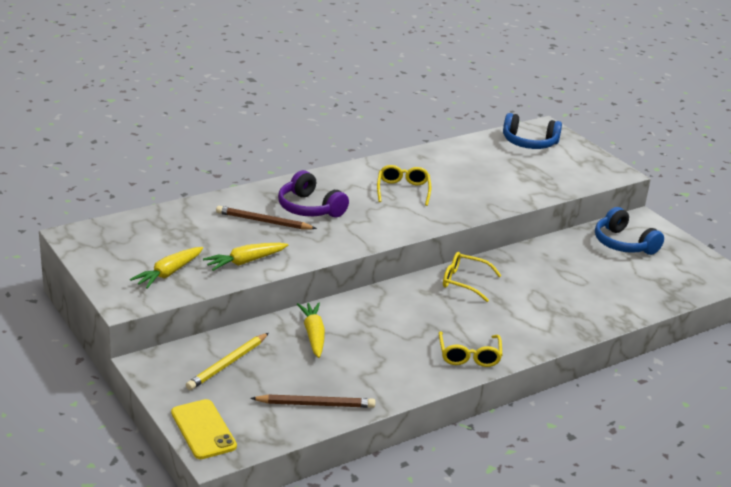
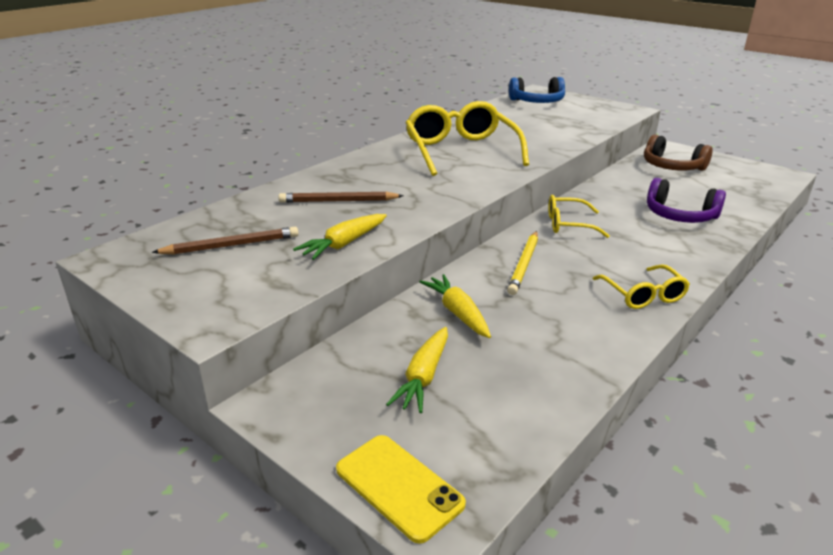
camera: 15 degrees left, 0 degrees up
yellow carrot [130,247,203,289] -> yellow carrot moved to [386,327,448,413]
yellow pencil [186,333,269,390] -> yellow pencil moved to [507,231,538,295]
brown pencil [250,394,375,408] -> brown pencil moved to [152,227,299,254]
purple headphones [278,170,349,217] -> purple headphones moved to [647,178,726,223]
yellow glasses [377,165,431,206] -> yellow glasses [405,101,529,176], size x1.88
blue headphones [595,207,664,255] -> brown headphones [644,134,713,170]

